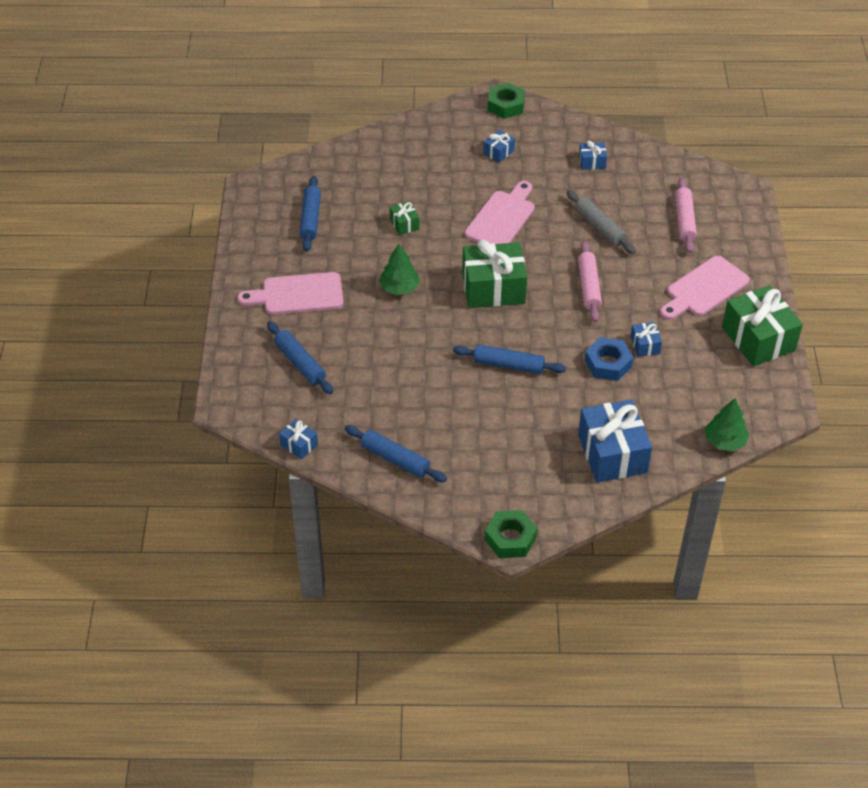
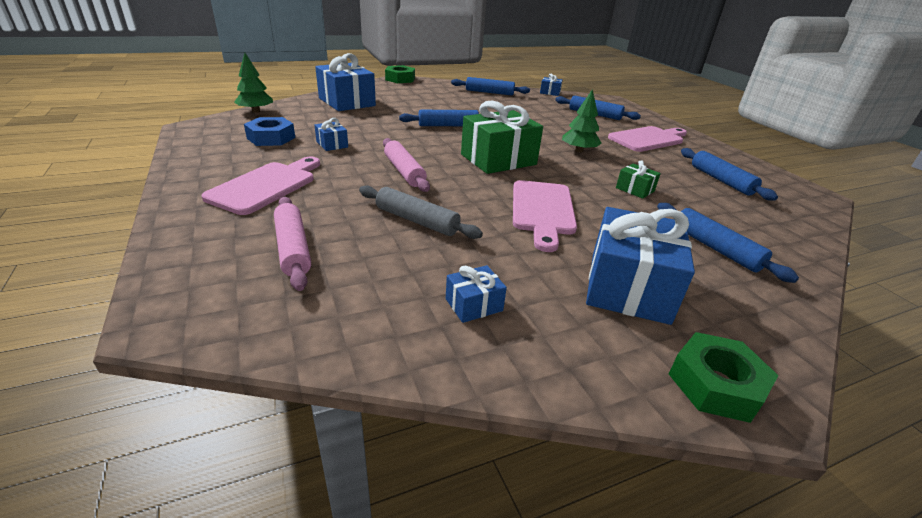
camera: 155 degrees right, 15 degrees down
blue gift [483,130,515,163] -> blue gift [586,207,695,325], size x2.16
blue nut [585,337,633,381] -> blue nut moved to [244,117,295,146]
green gift [722,285,803,366] -> none
none -> blue rolling pin [657,203,799,283]

